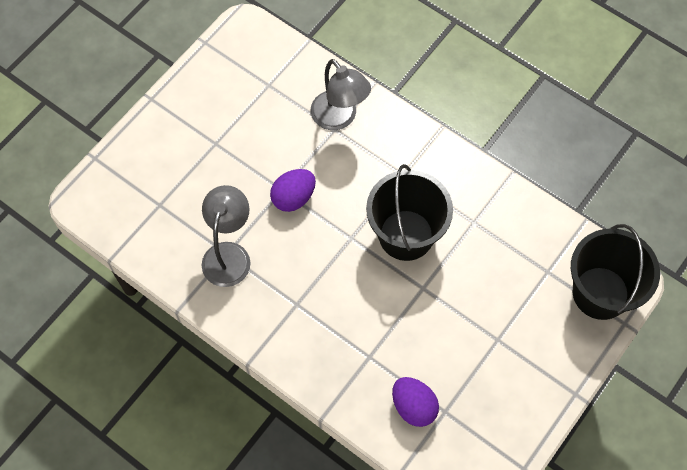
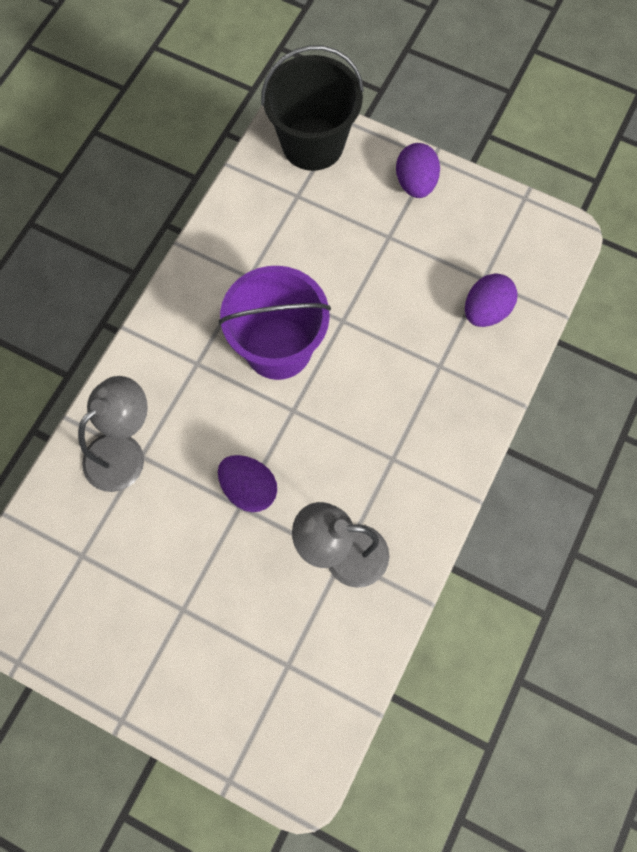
camera: 100 degrees left, 5 degrees up
black bucket [366,164,453,261] -> purple bucket [219,266,331,380]
none -> purple egg [396,143,440,198]

